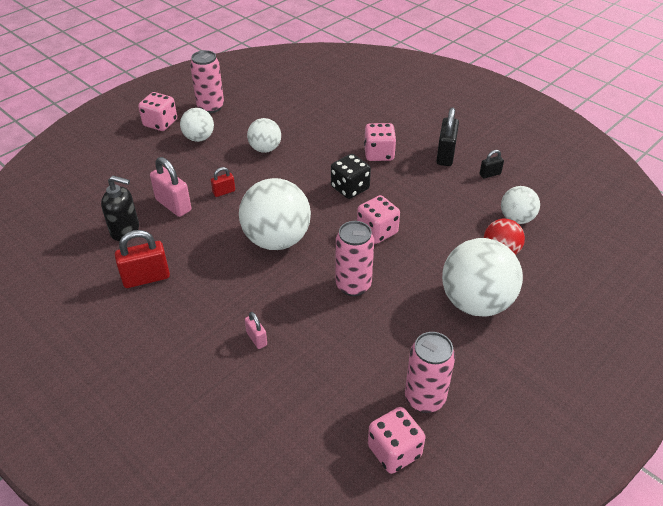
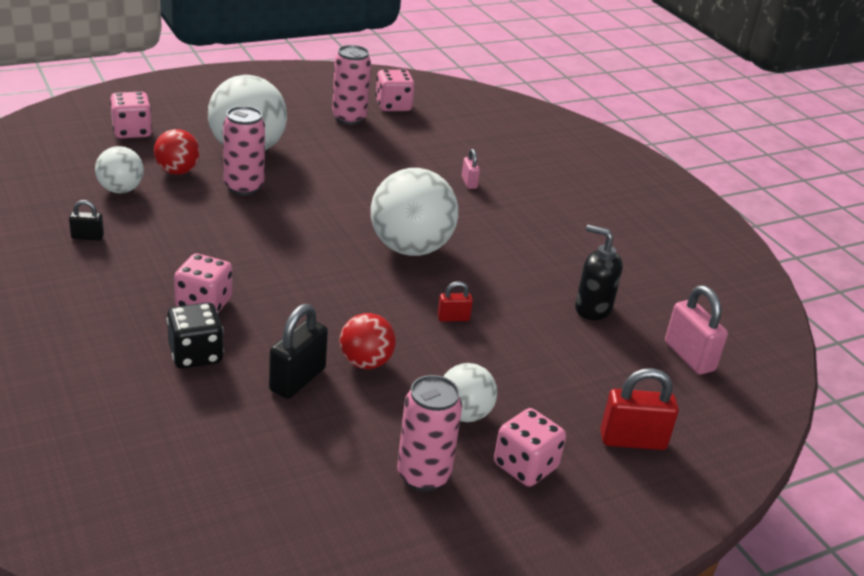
camera: 165 degrees left, 10 degrees down
red padlock [115,230,170,288] -> red padlock moved to [600,368,679,450]
pink padlock [150,157,191,217] -> pink padlock moved to [665,285,728,375]
white ball [247,118,281,153] -> red ball [339,313,396,369]
black dice [331,154,371,199] -> black dice moved to [167,302,224,369]
pink can [335,221,374,296] -> pink can moved to [223,106,265,195]
pink dice [357,195,400,244] -> pink dice moved to [110,92,152,138]
black padlock [436,107,459,166] -> black padlock moved to [269,304,328,399]

